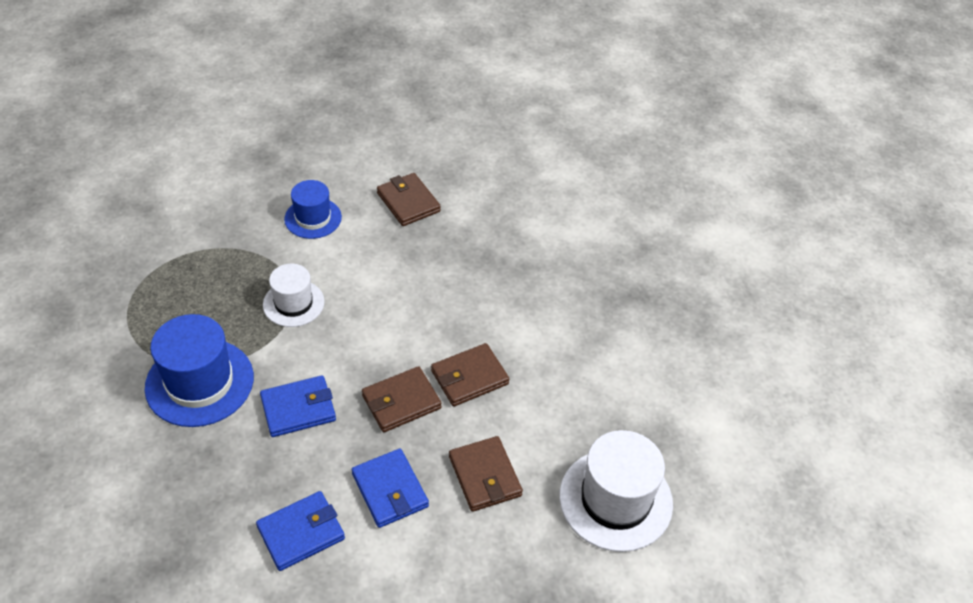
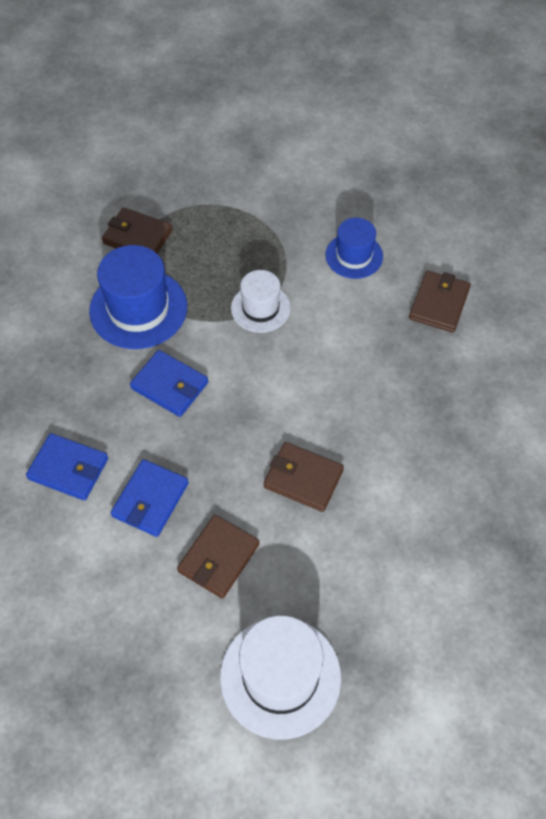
camera: 55 degrees right, 10 degrees up
brown wallet [362,366,442,432] -> brown wallet moved to [102,207,172,254]

